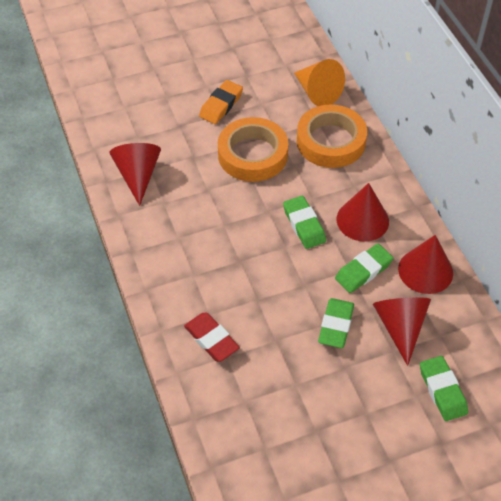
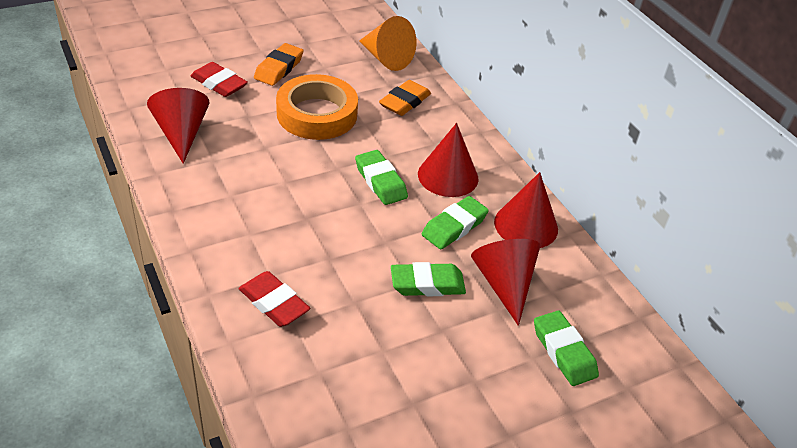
camera: 10 degrees left, 10 degrees down
orange tape [297,105,367,168] -> orange eraser [379,80,431,116]
green eraser [318,298,354,348] -> green eraser turned 75 degrees clockwise [391,262,466,296]
none -> red eraser [191,62,248,97]

